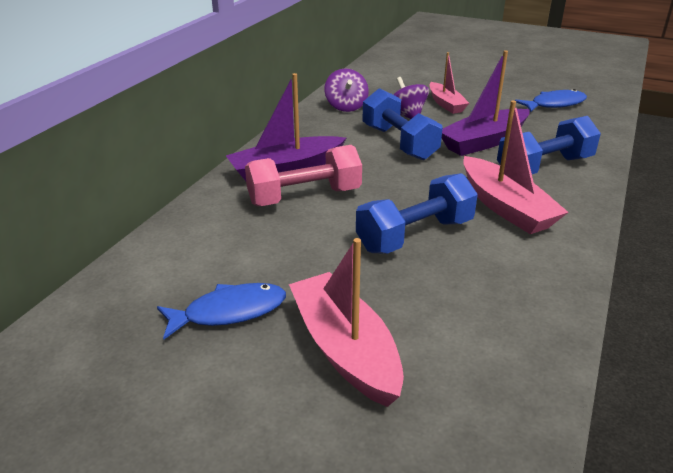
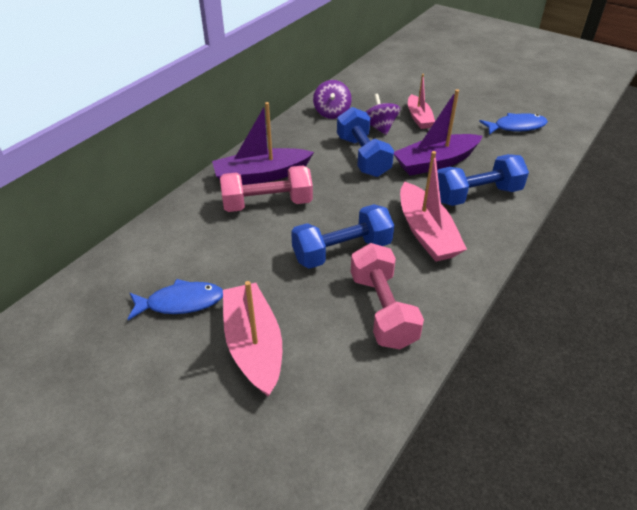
camera: 10 degrees right, 10 degrees up
none -> pink dumbbell [351,243,424,349]

